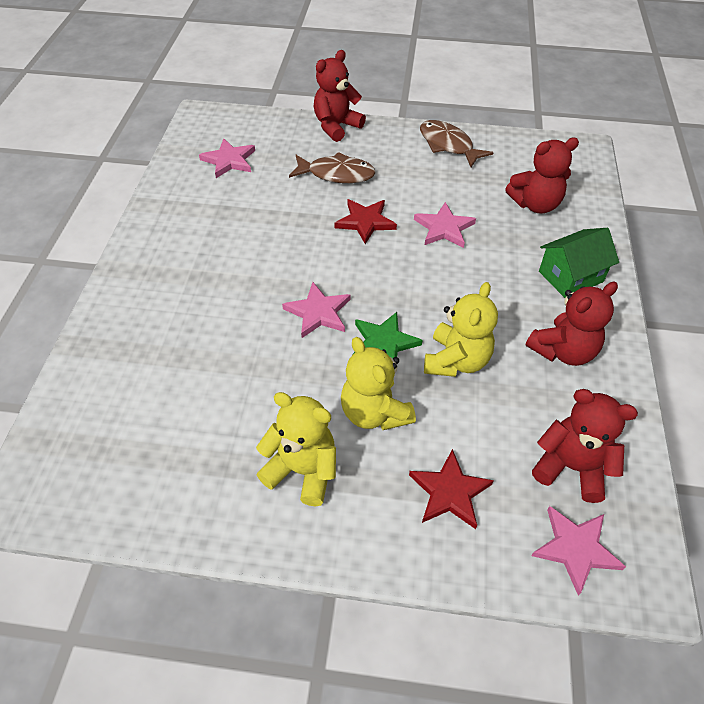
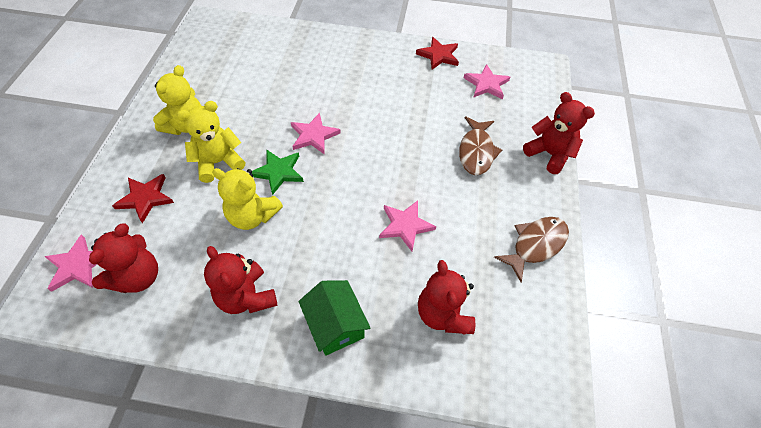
camera: 90 degrees right, 5 degrees up
red star [335,199,397,244] -> red star moved to [416,37,459,70]

